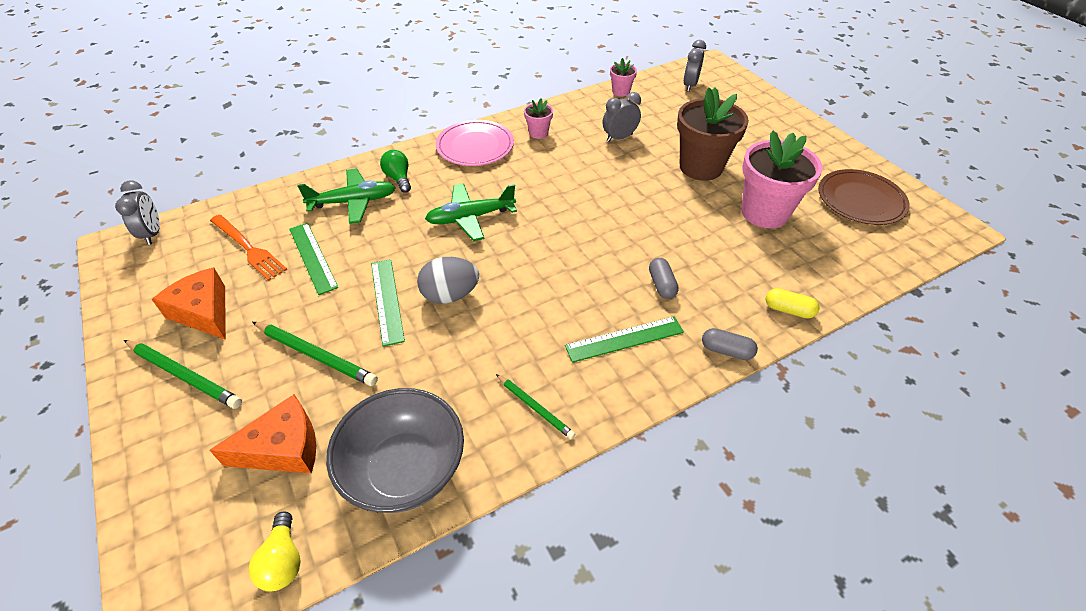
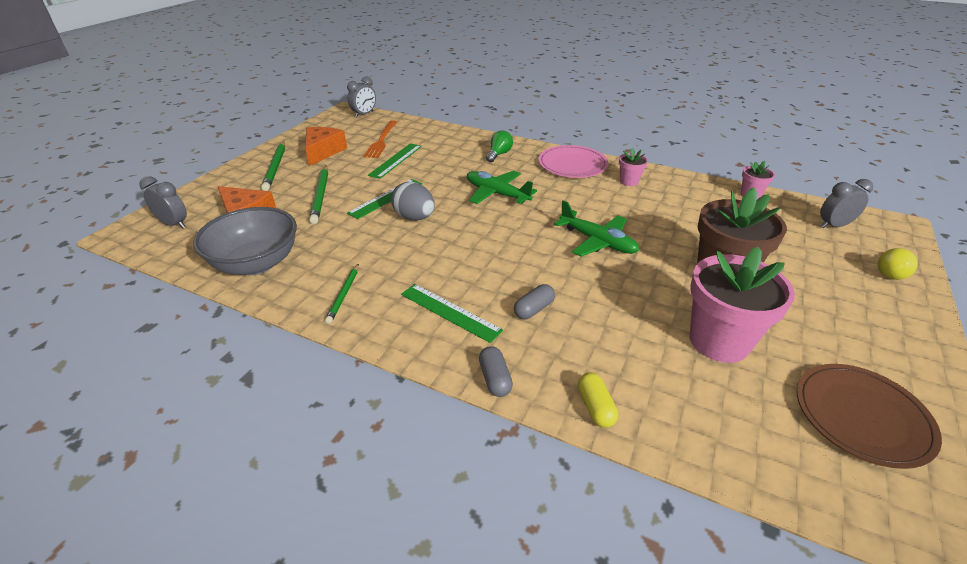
camera: 55 degrees right, 10 degrees down
yellow light bulb [249,511,301,591] -> yellow light bulb moved to [878,248,918,280]
green plane [297,168,396,224] -> green plane moved to [554,200,639,257]
grey clock [603,92,641,142] -> grey clock moved to [140,176,187,228]

